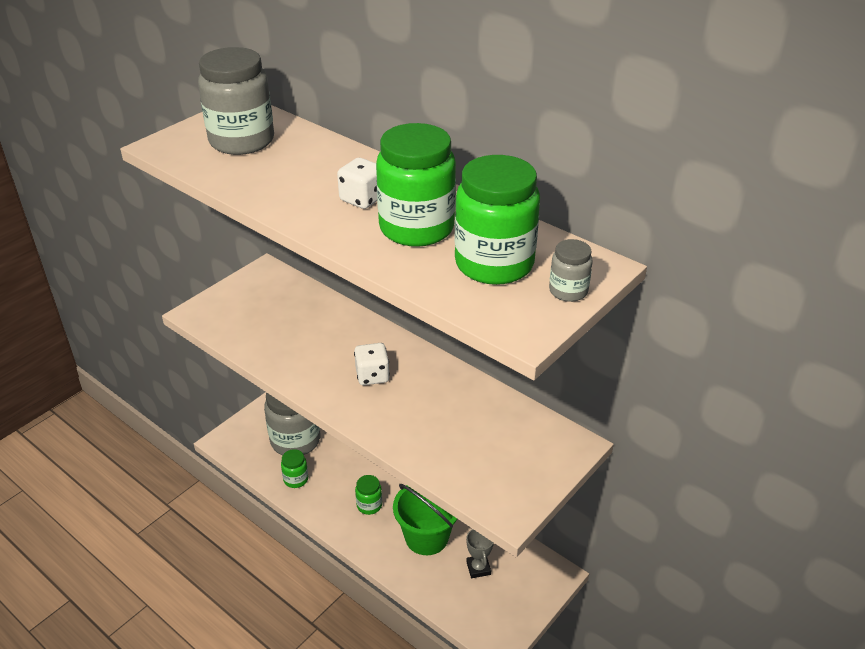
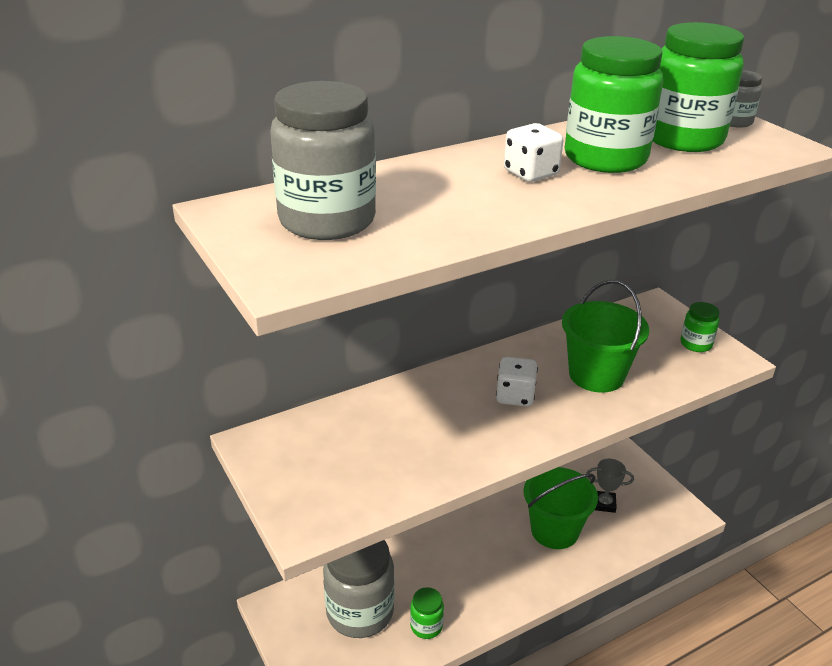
camera: 70 degrees left, 5 degrees down
green jar [355,475,382,515] -> green jar moved to [680,302,719,352]
none -> green bucket [562,280,649,393]

